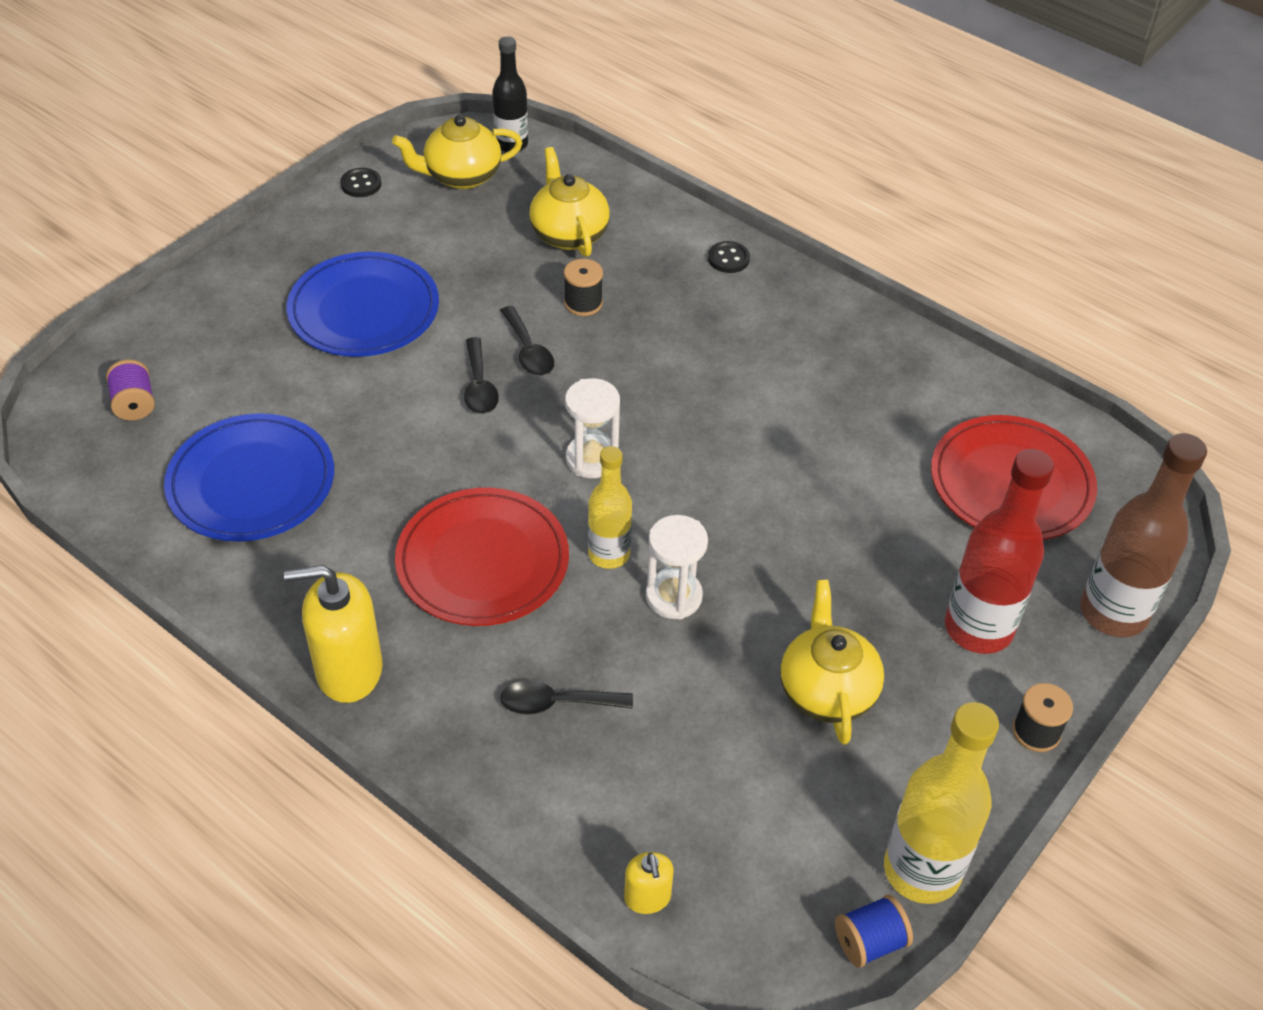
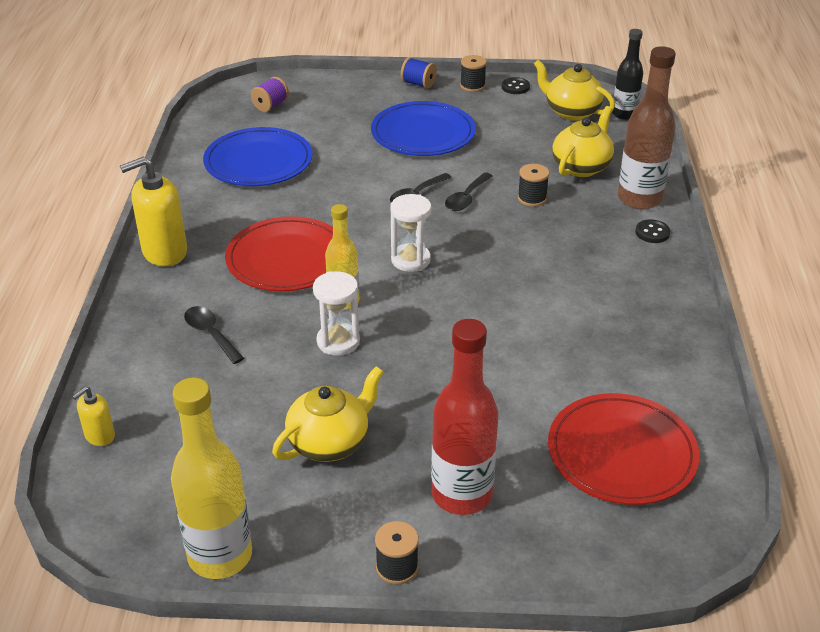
camera: 55 degrees right, 10 degrees down
yellow soap dispenser [284,565,383,703] -> yellow soap dispenser turned 75 degrees counterclockwise [120,156,187,266]
blue spool [835,895,913,968] -> blue spool moved to [401,57,437,89]
brown bottle [1080,433,1207,637] -> brown bottle moved to [618,46,676,210]
none -> black spool [460,55,487,92]

